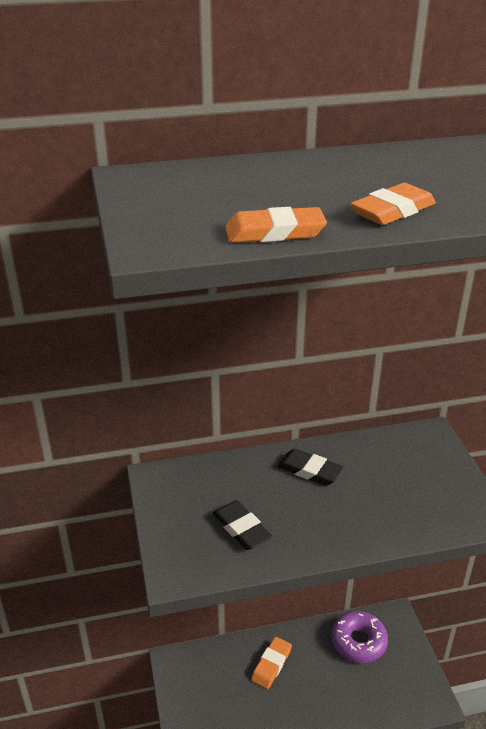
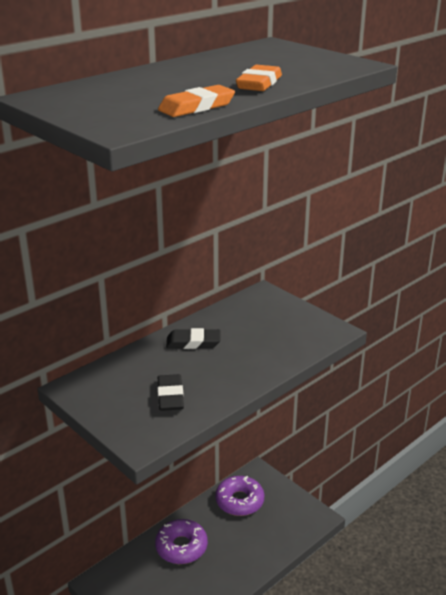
camera: 30 degrees left, 5 degrees down
black eraser [213,500,273,550] -> black eraser turned 60 degrees clockwise [157,374,184,411]
orange eraser [251,637,292,689] -> purple donut [155,519,208,564]

